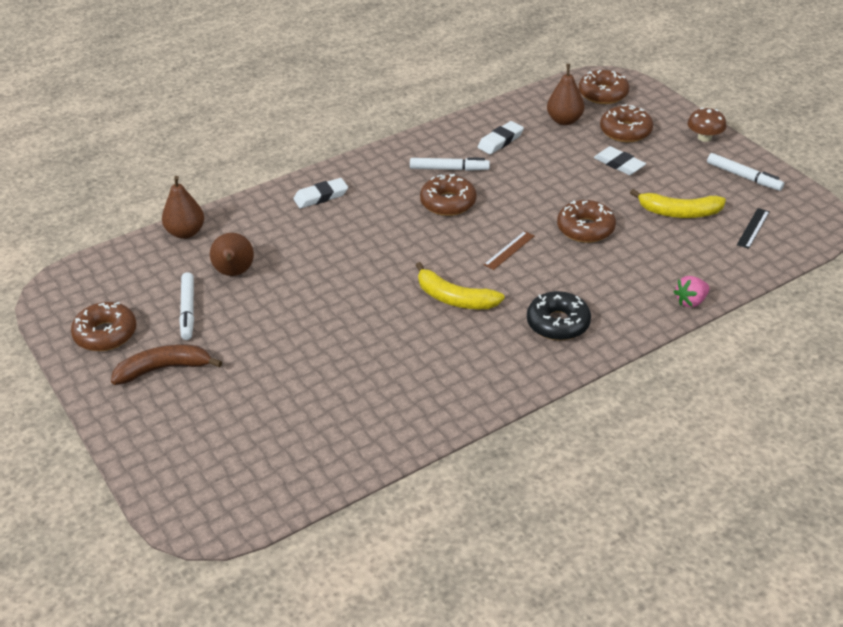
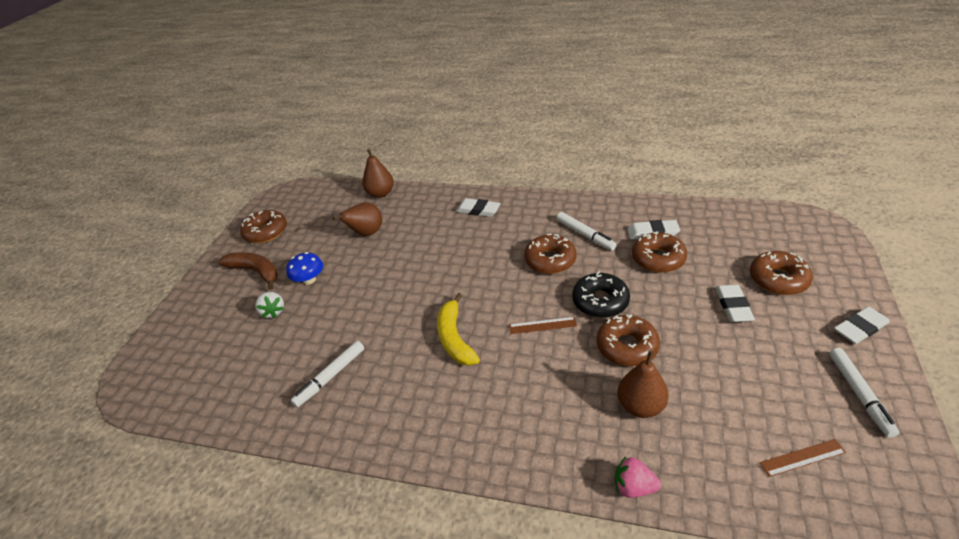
camera: 50 degrees right, 0 degrees up
white marker [179,272,194,340] -> white marker moved to [291,341,364,408]
black donut [527,291,591,340] -> black donut moved to [572,271,630,318]
brown pear [547,64,585,125] -> brown pear moved to [617,350,669,418]
brown donut [579,70,629,104] -> brown donut moved to [632,231,687,273]
yellow banana [630,189,726,218] -> none
brown mushroom [687,108,726,142] -> white eraser [834,307,890,344]
black ruler [737,208,770,249] -> brown ruler [759,439,846,477]
none -> white strawberry [255,292,284,318]
none -> blue mushroom [286,252,323,285]

